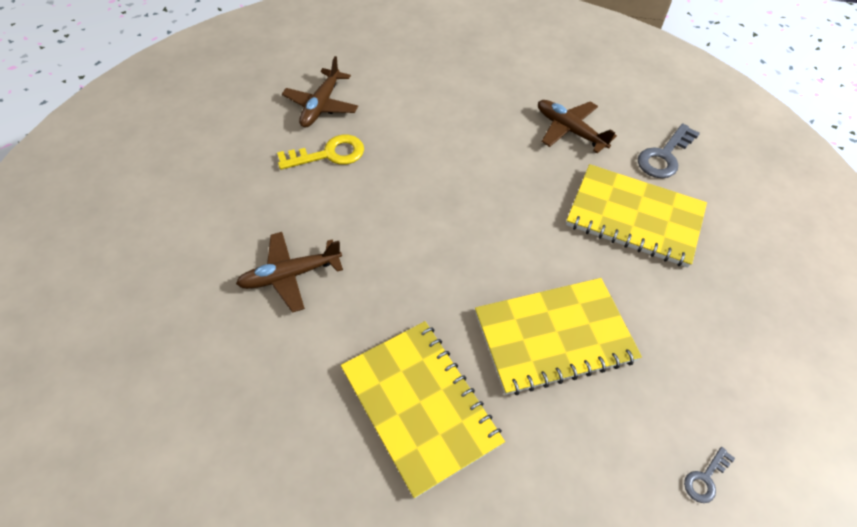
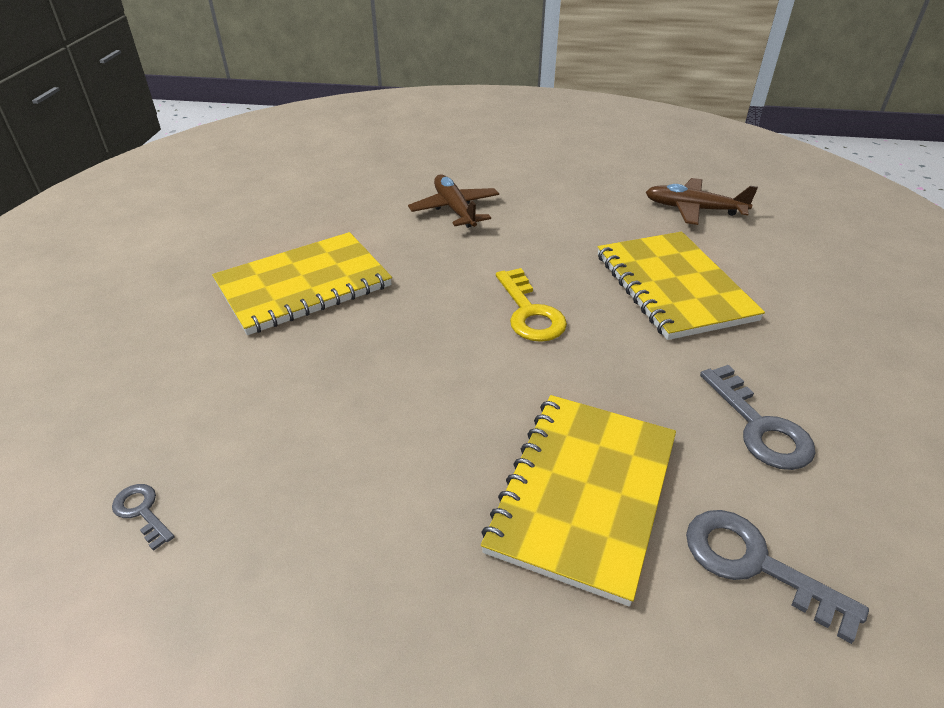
camera: 90 degrees right, 15 degrees down
yellow key [277,135,364,170] -> yellow key moved to [496,268,567,342]
yellow notebook [475,278,642,395] -> yellow notebook moved to [598,232,765,340]
brown plane [538,100,617,153] -> grey key [700,365,816,470]

